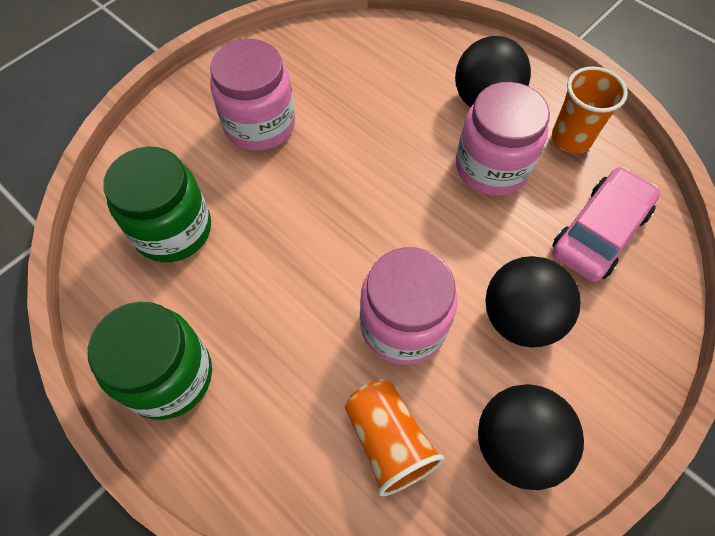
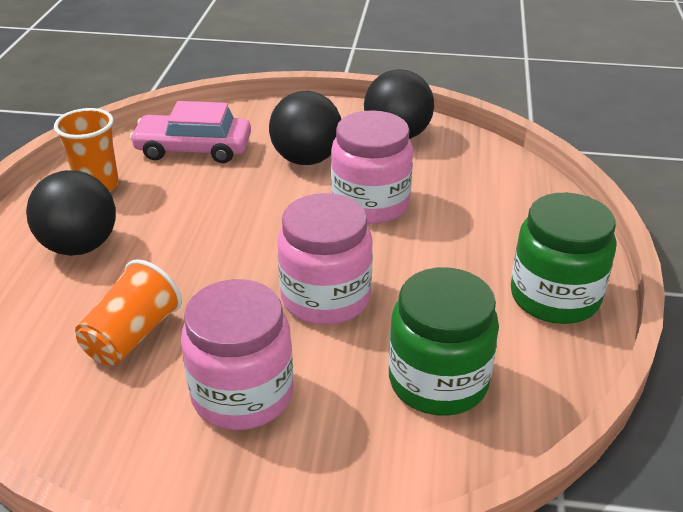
camera: 125 degrees left, 25 degrees down
orange cup [345,380,444,496] -> orange cup moved to [75,259,182,365]
pink jar [456,82,550,196] -> pink jar moved to [277,193,373,325]

